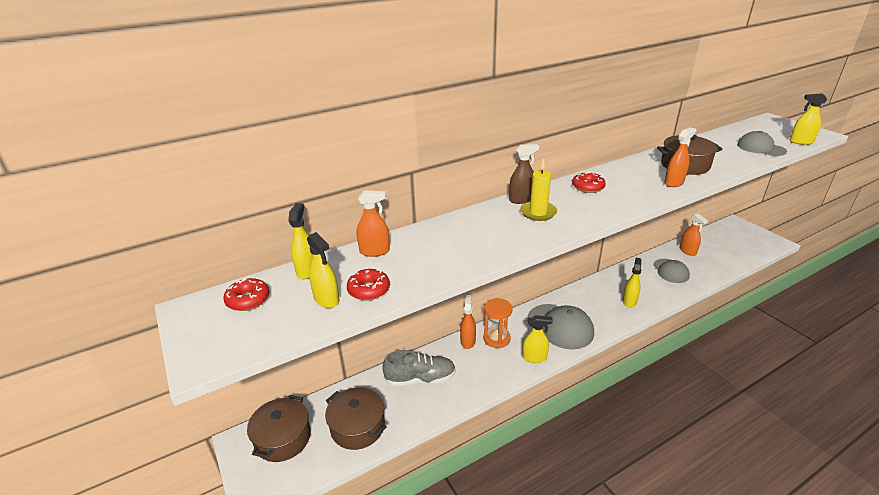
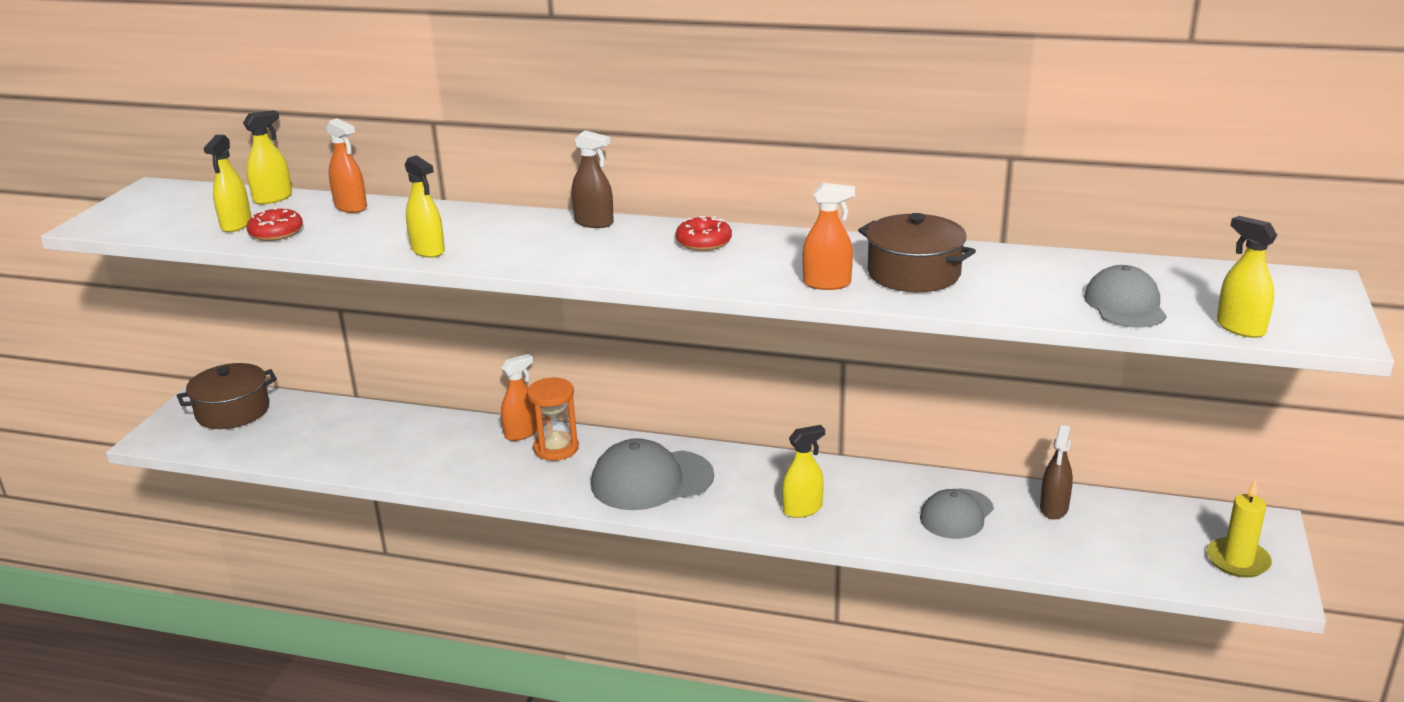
camera: 45 degrees right, 5 degrees down
red donut [223,278,269,311] -> none
brown pot [325,387,387,450] -> none
grey shoe [382,350,456,386] -> none
yellow candle [520,158,557,221] -> yellow candle moved to [1207,479,1272,578]
yellow spray bottle [523,315,553,363] -> yellow spray bottle moved to [405,155,445,258]
grey cap [527,304,594,349] -> grey cap turned 75 degrees clockwise [591,438,714,510]
orange spray bottle [680,214,708,256] -> brown spray bottle [1040,425,1073,519]

